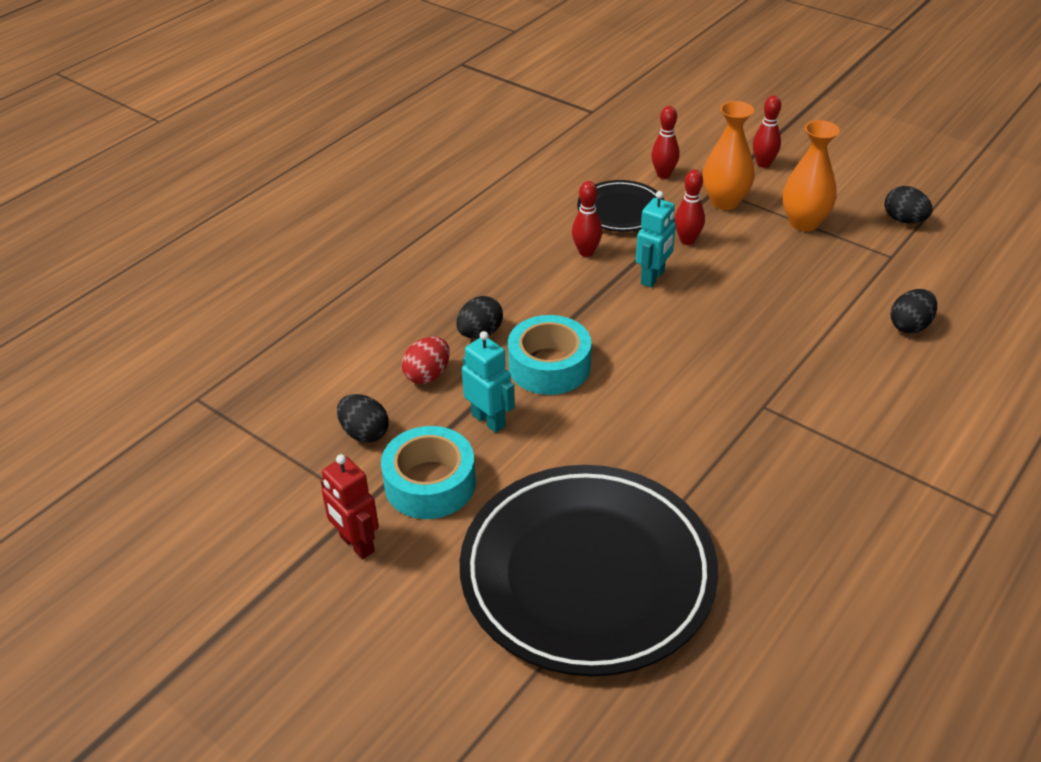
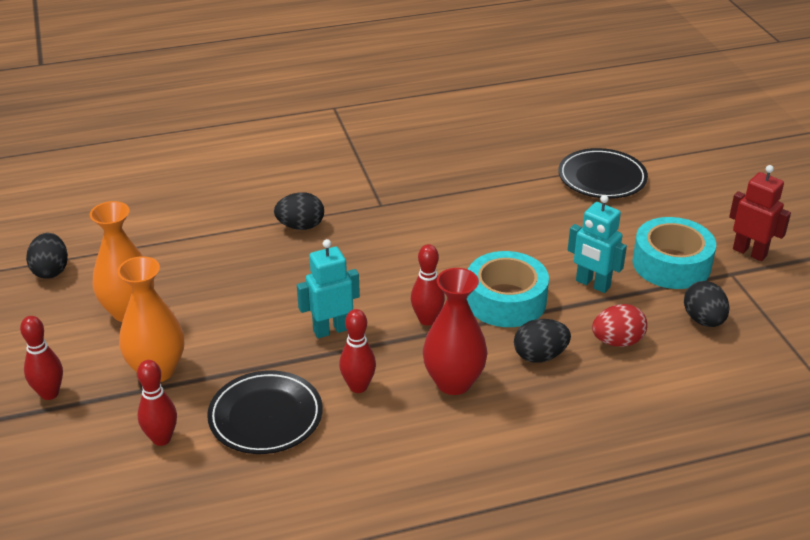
camera: 145 degrees left, 5 degrees down
red robot [321,454,379,559] -> red robot turned 45 degrees counterclockwise [729,165,791,261]
black plate [460,465,718,677] -> black plate [558,148,648,199], size x0.49
turquoise robot [462,331,515,433] -> turquoise robot turned 45 degrees counterclockwise [568,195,627,293]
red bowling pin [675,170,705,245] -> red bowling pin moved to [411,244,445,326]
black egg [891,289,937,333] -> black egg moved to [274,192,324,230]
none -> red vase [423,268,488,395]

